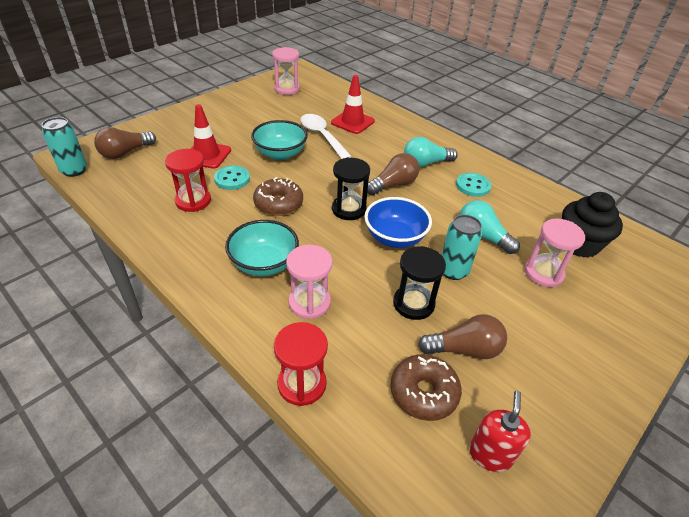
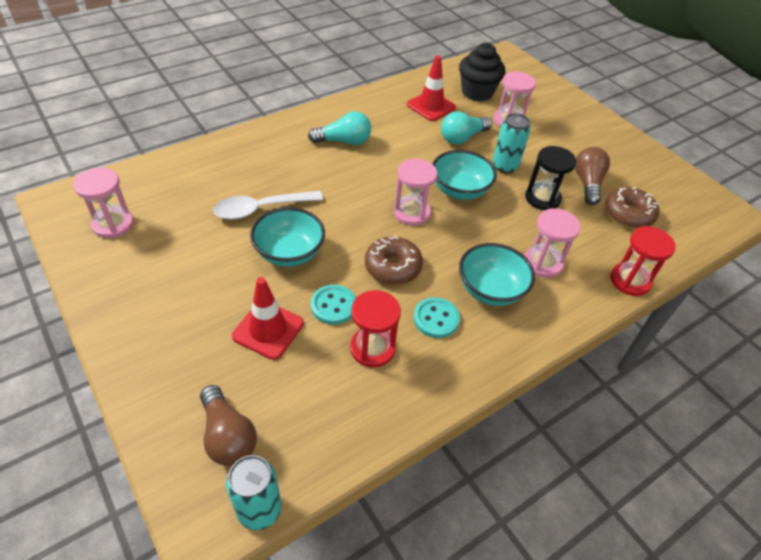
camera: 80 degrees left, 5 degrees up
red traffic cone [331,75,375,134] -> red traffic cone moved to [407,56,456,121]
black hourglass [332,157,370,220] -> pink hourglass [394,159,437,226]
blue bowl [364,197,432,248] -> turquoise bowl [433,150,497,200]
brown light bulb [367,153,419,195] -> none
turquoise light bulb [404,137,458,168] -> turquoise light bulb turned 90 degrees counterclockwise [308,111,371,145]
turquoise button [456,173,491,197] -> turquoise button moved to [413,297,460,338]
red soap dispenser [469,391,531,472] -> none

